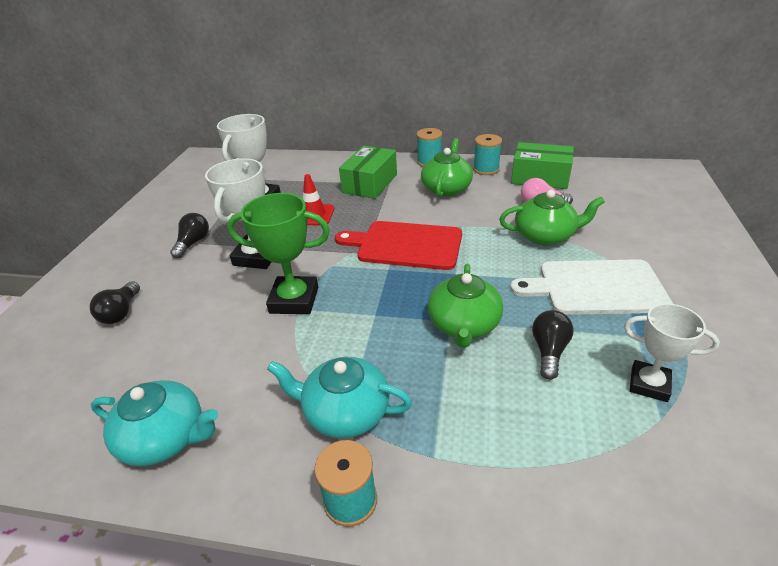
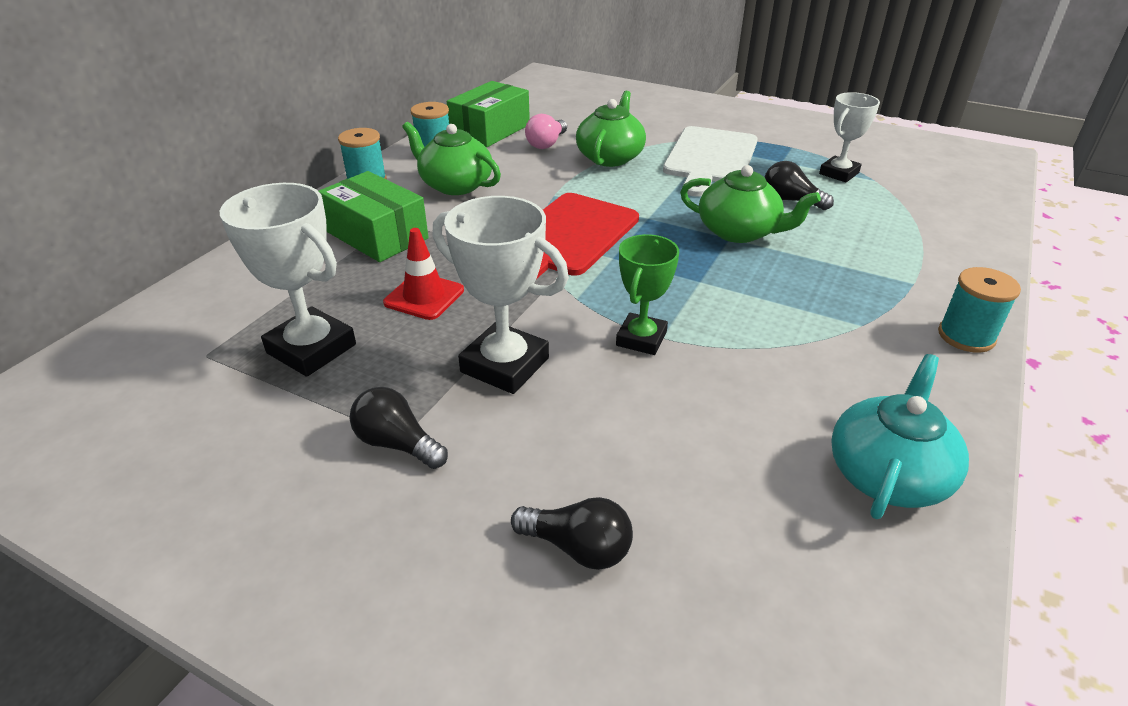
camera: 75 degrees left, 0 degrees up
green trophy [227,193,330,314] -> green trophy [616,234,679,355], size x0.66
turquoise teapot [267,357,412,438] -> none

